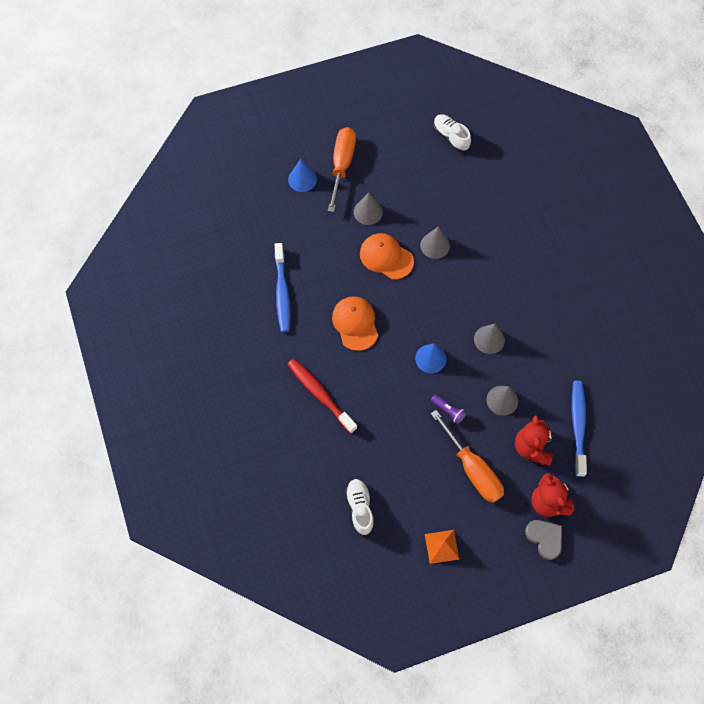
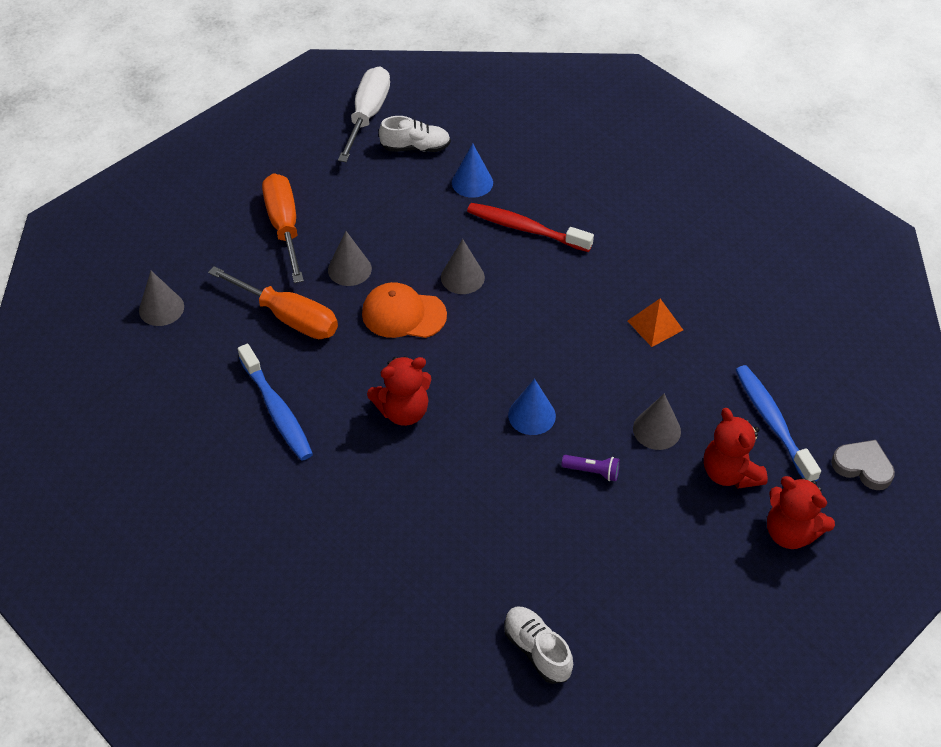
camera: 25 degrees left, 15 degrees down
red toothbrush [287,359,357,434] -> red toothbrush moved to [467,203,594,252]
blue cone [288,159,317,192] -> blue cone moved to [452,143,493,198]
orange cap [332,296,378,351] -> red teddy bear [367,356,432,426]
orange pyramid [425,530,459,564] -> orange pyramid moved to [628,299,683,347]
orange screwdriver [430,410,504,503] -> orange screwdriver moved to [208,266,338,339]
white shoe [433,114,471,152] -> white shoe turned 150 degrees clockwise [379,116,451,152]
grey cone [474,324,505,354] -> grey cone moved to [139,271,184,326]
grey heart [525,520,562,560] -> grey heart moved to [831,440,895,490]
none -> white screwdriver [338,66,390,162]

